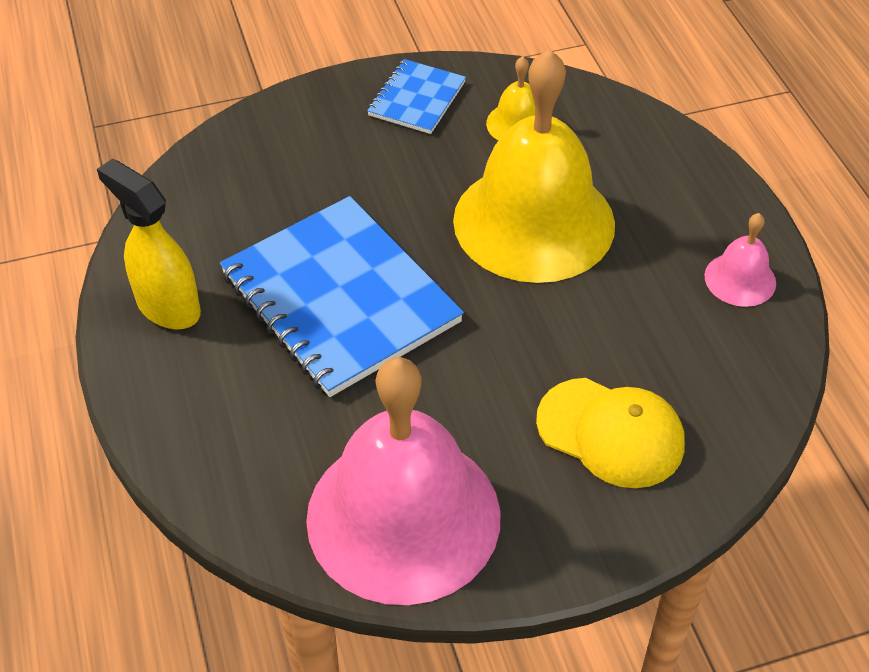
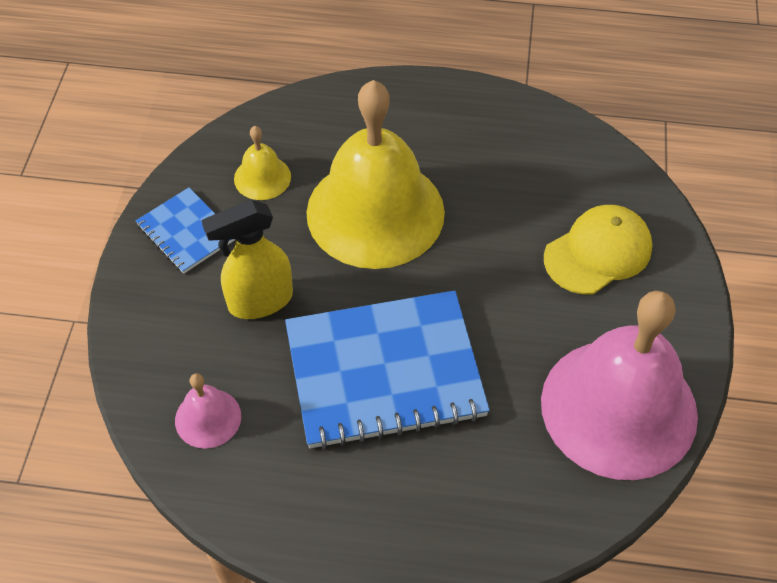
camera: 65 degrees left, 5 degrees up
yellow spray bottle [97,159,201,329] -> yellow spray bottle moved to [201,200,293,319]
pink bell [705,213,776,307] -> pink bell moved to [175,373,241,449]

